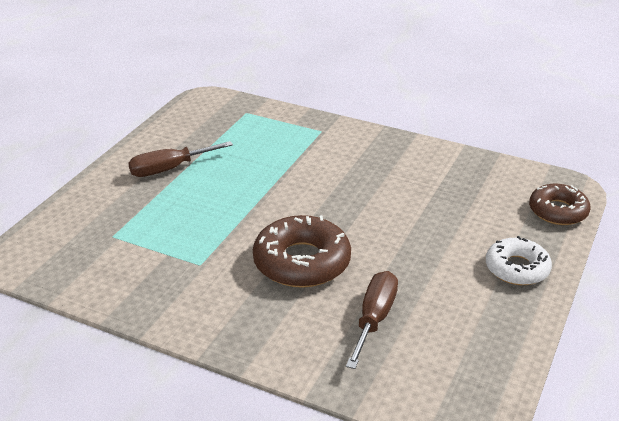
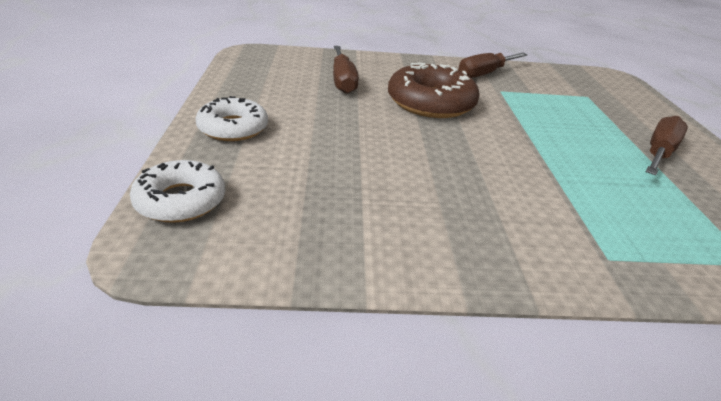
camera: 150 degrees right, 0 degrees up
brown donut [529,184,591,225] -> white donut [130,160,225,223]
none -> brown screwdriver [458,53,528,78]

